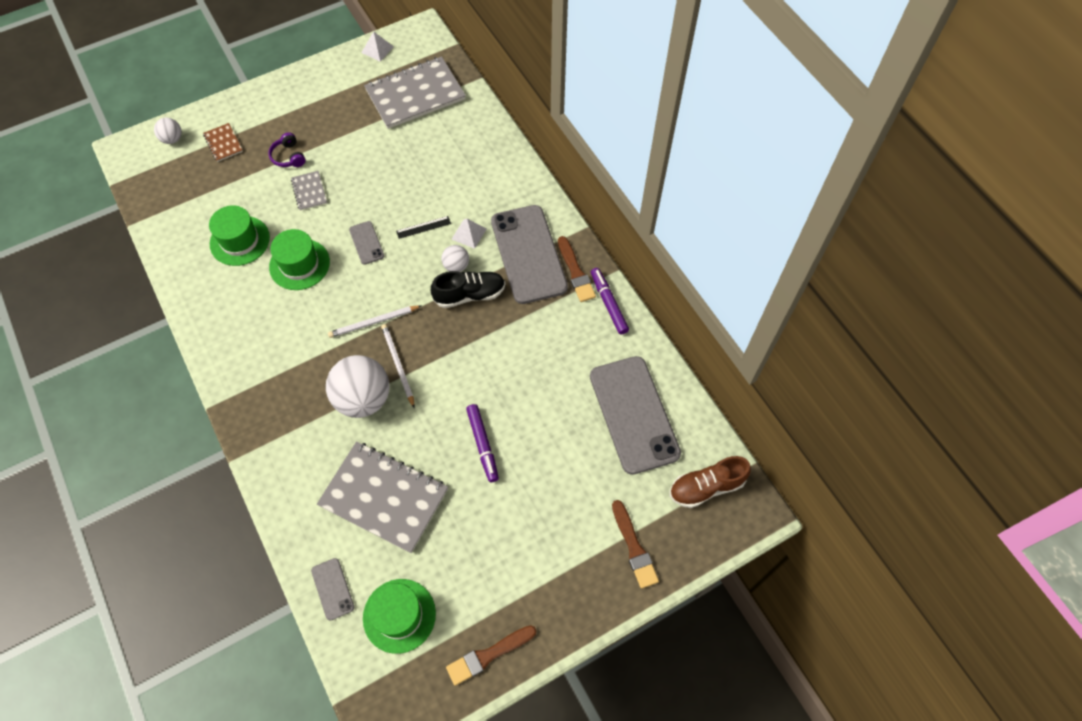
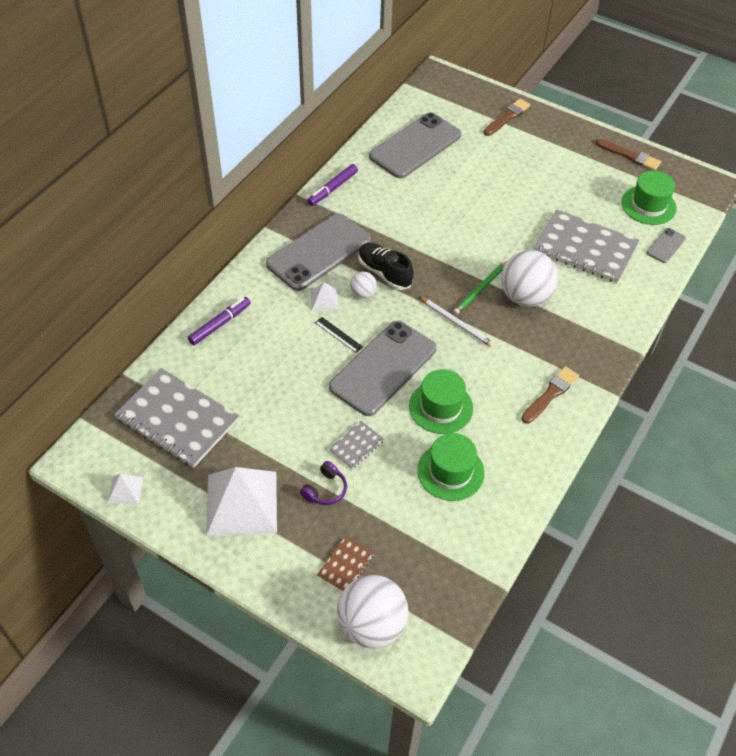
camera: 120 degrees left, 10 degrees down
white ball [154,118,182,144] -> white ball [337,575,409,648], size x2.06
grey notebook [317,441,448,553] -> grey notebook turned 60 degrees counterclockwise [534,209,639,283]
grey phone [349,221,384,265] -> grey phone [329,321,436,416], size x2.26
white pencil [381,324,415,408] -> green pencil [453,261,507,315]
purple marker [466,404,499,482] -> purple marker moved to [188,297,251,345]
brown brush [558,236,596,302] -> brown brush moved to [521,366,579,424]
brown shoe [670,456,751,508] -> none
none -> white pyramid [206,467,277,536]

